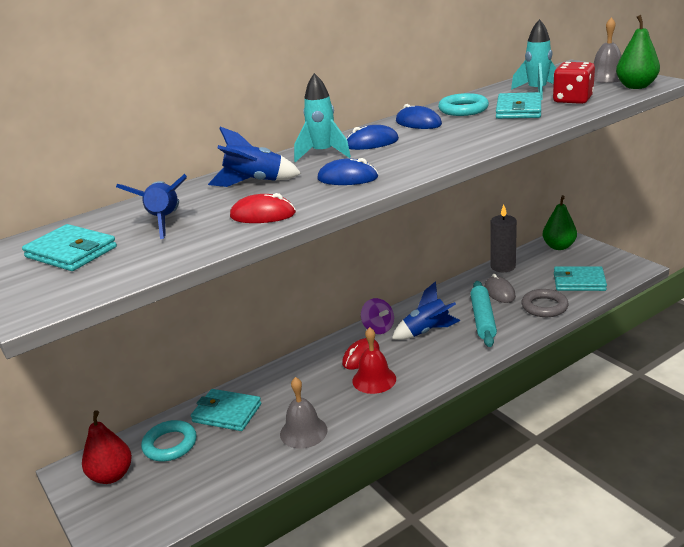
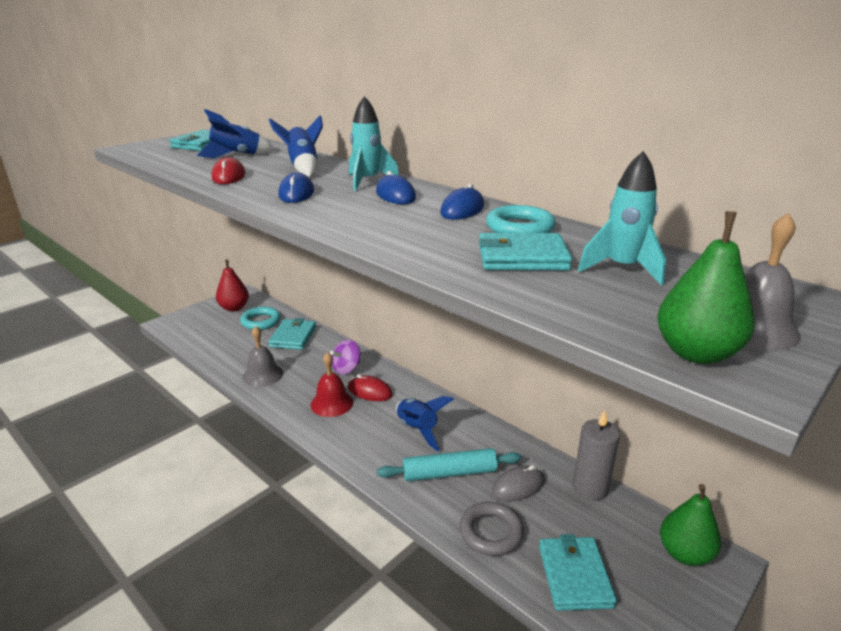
camera: 75 degrees right, 0 degrees up
purple spinning top [361,298,394,334] -> purple spinning top moved to [330,339,360,375]
red dice [553,62,595,104] -> none

